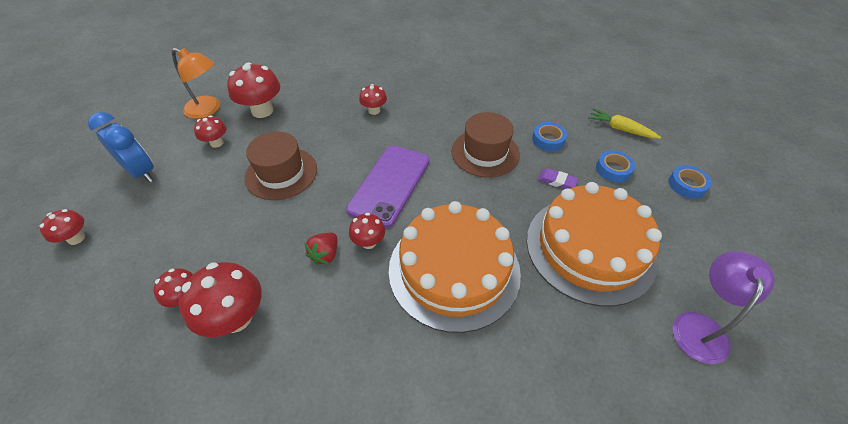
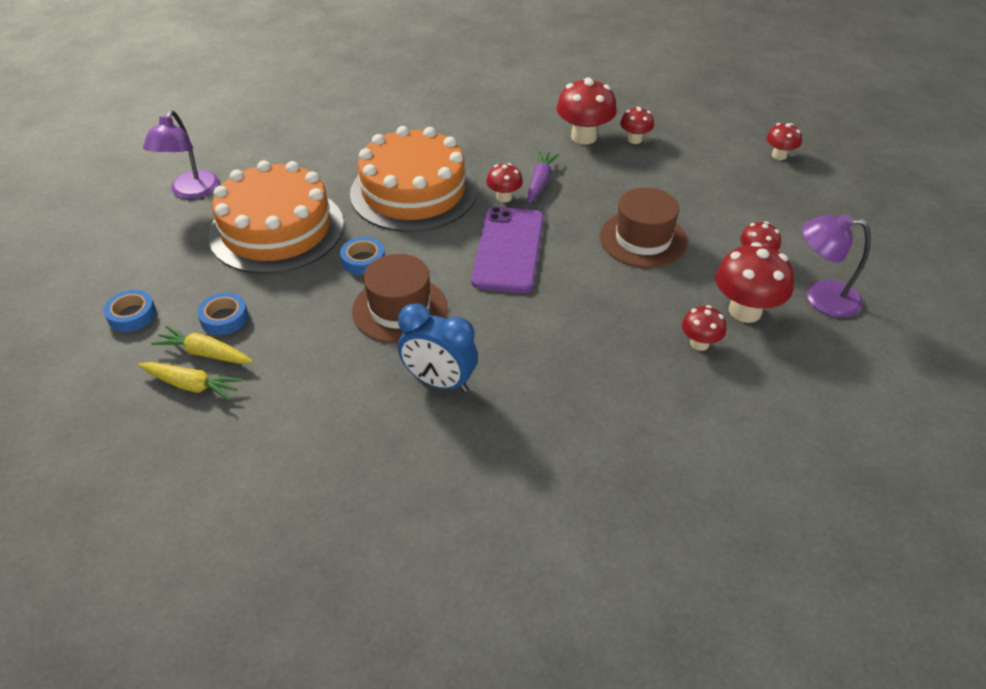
camera: 165 degrees right, 5 degrees down
blue clock [88,112,154,182] -> blue clock moved to [398,303,478,392]
orange lamp [172,48,220,119] -> purple lamp [802,214,871,318]
red strawberry [304,233,337,265] -> purple carrot [527,151,559,203]
red mushroom [359,84,387,115] -> red mushroom moved to [682,305,726,351]
blue tape [532,122,567,151] -> blue tape moved to [340,237,385,275]
purple eraser [538,168,578,189] -> none
none -> yellow carrot [151,326,253,364]

